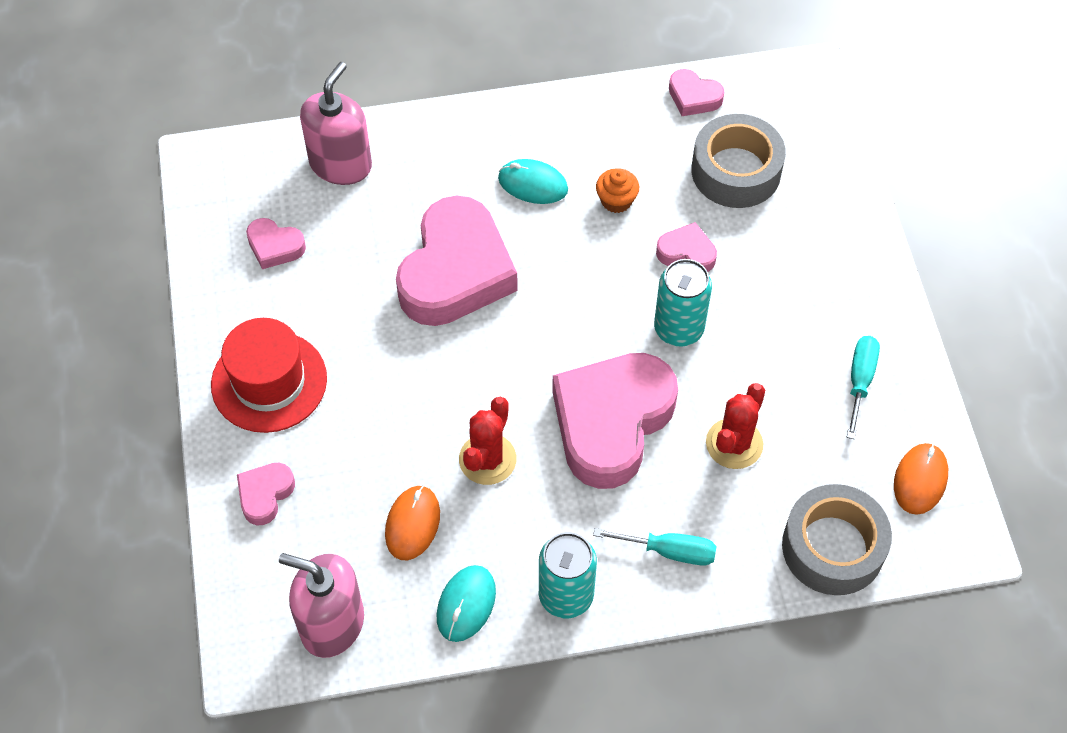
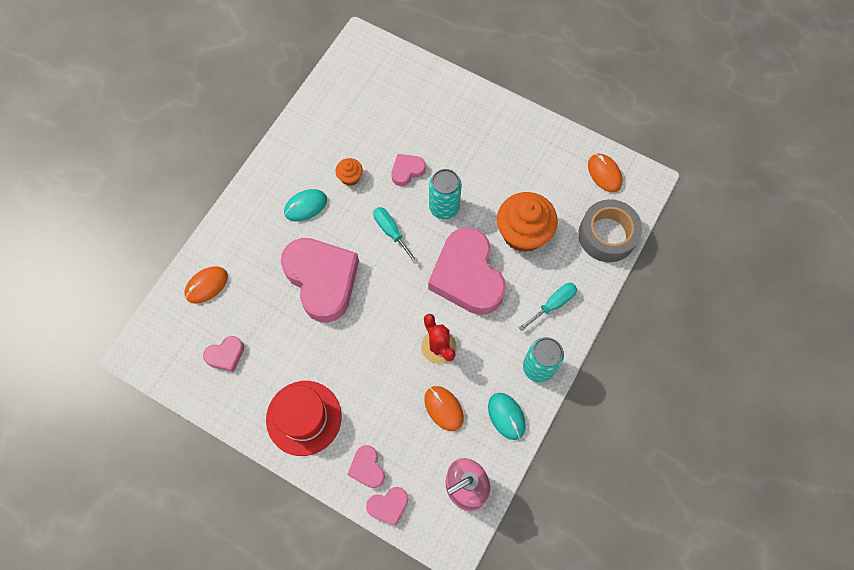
camera: 50 degrees left, 10 degrees up
pink soap dispenser [300,62,372,185] -> orange mouse [185,266,228,303]
pink heart [669,69,724,116] -> pink heart moved to [366,487,408,526]
grey tape [692,114,786,208] -> none
red cactus [706,383,765,469] -> orange cupcake [497,192,558,252]
turquoise screwdriver [847,336,880,439] -> turquoise screwdriver moved to [373,207,418,264]

